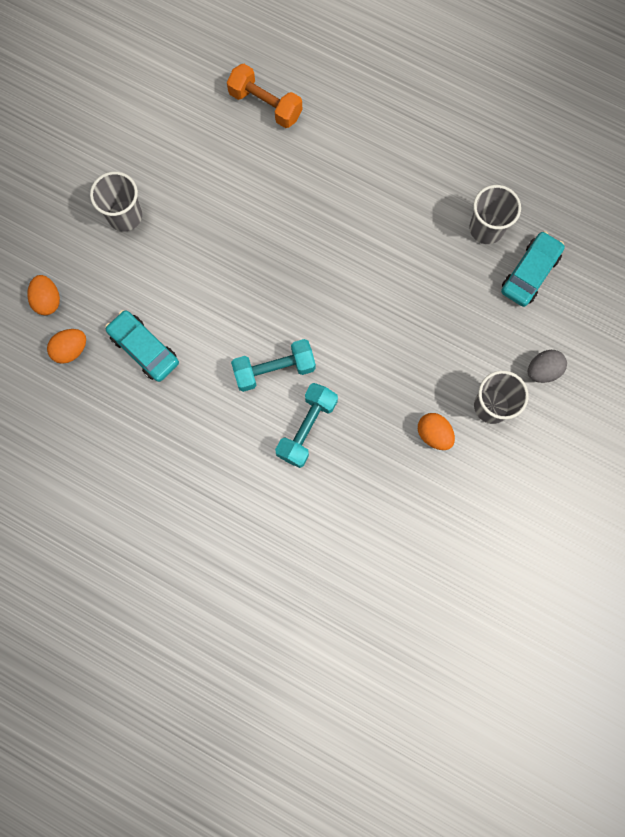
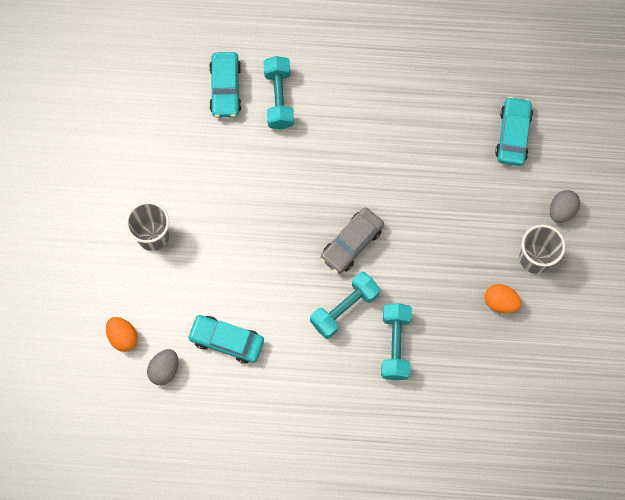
camera: 25 degrees left, 5 degrees down
orange egg [47,329,86,364] -> grey egg [147,349,178,385]
orange dumbbell [227,64,302,128] -> turquoise car [209,52,242,118]
grey cup [469,185,521,244] -> none
none -> turquoise dumbbell [263,56,294,130]
none -> grey car [320,207,384,274]

